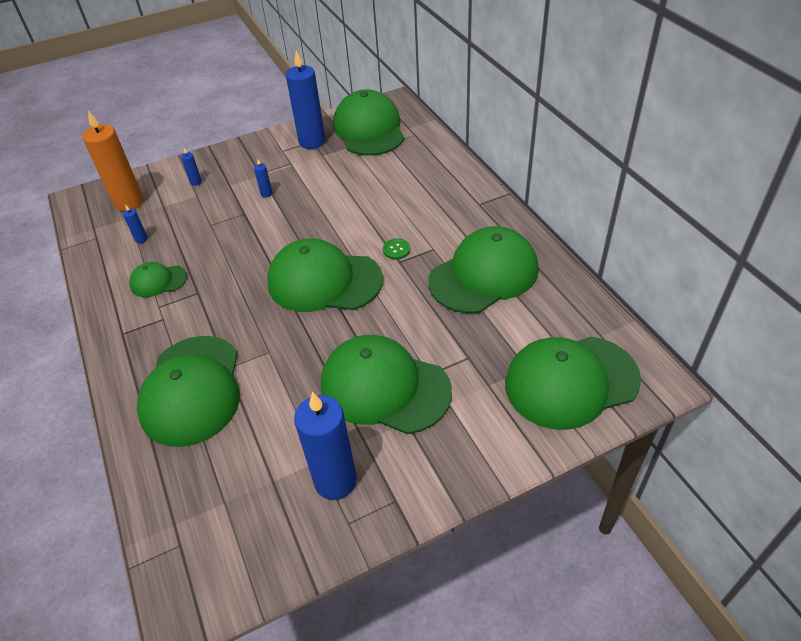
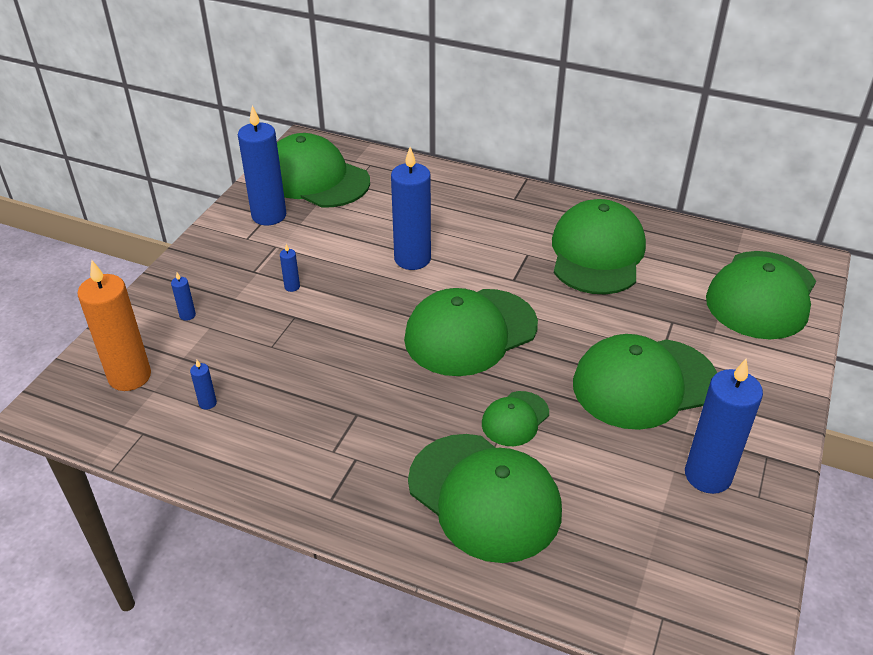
camera: 45 degrees left, 5 degrees down
green cap [129,262,187,297] -> green cap moved to [482,391,549,446]
green button [383,238,410,260] -> none
none -> blue candle [391,147,431,270]

